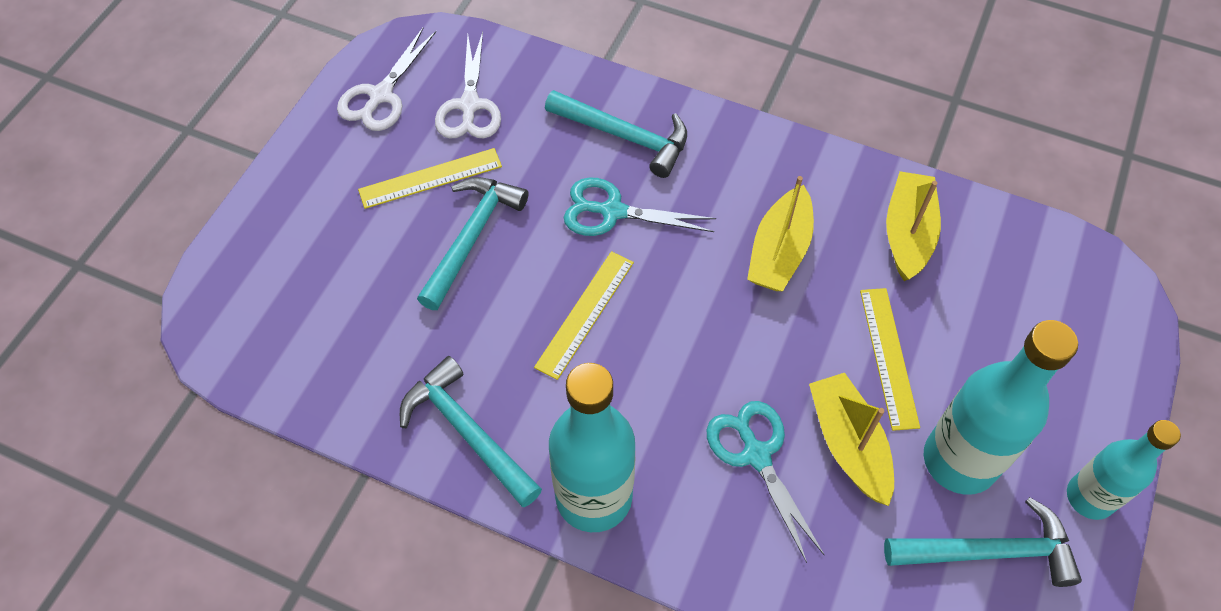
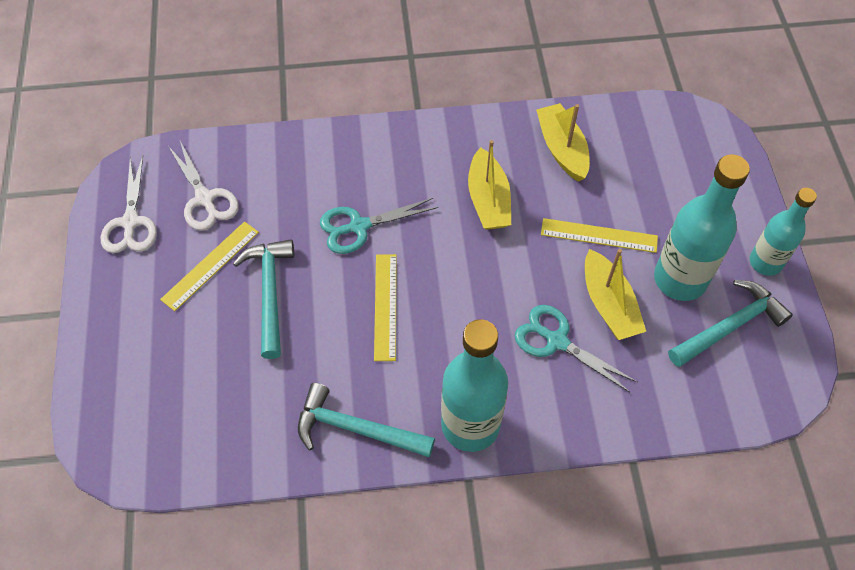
camera: 30 degrees left, 0 degrees up
turquoise hammer [545,90,687,178] -> none
yellow boat [809,373,894,506] -> yellow boat turned 150 degrees counterclockwise [585,249,646,340]
yellow ruler [860,288,920,431] -> yellow ruler turned 45 degrees counterclockwise [541,218,658,253]

